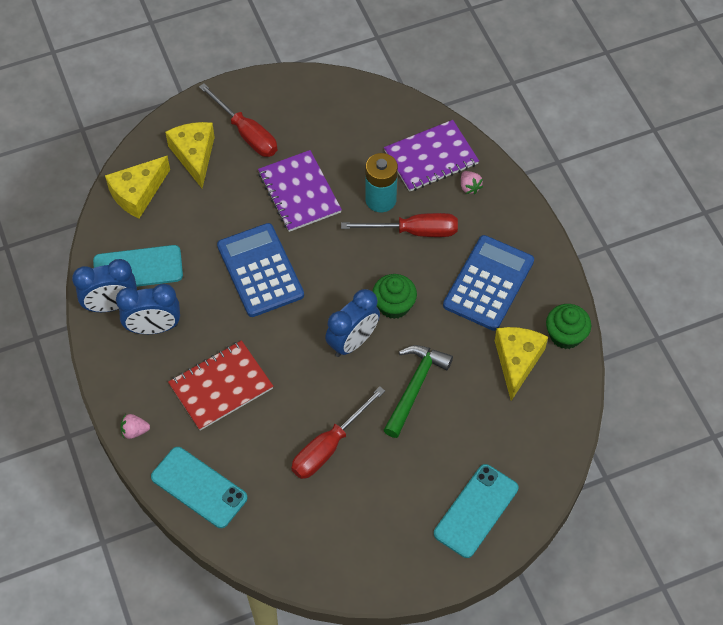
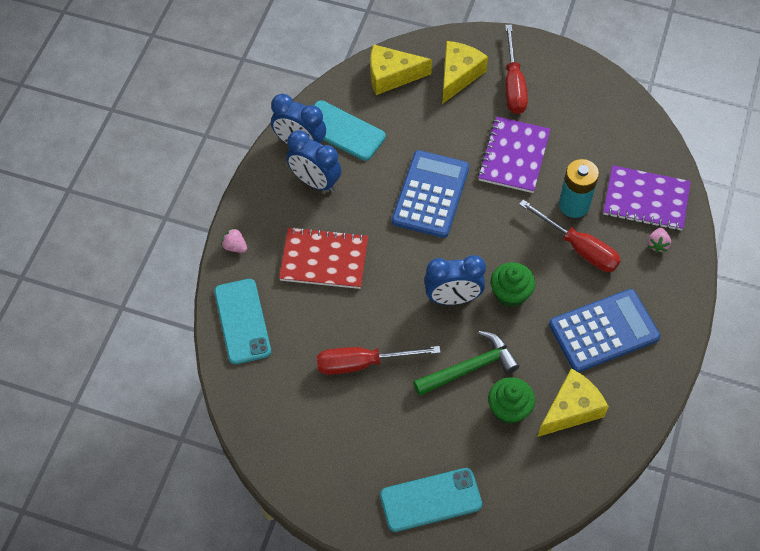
camera: 40 degrees right, 0 degrees up
green cupcake [546,304,591,349] -> green cupcake moved to [488,377,535,424]

